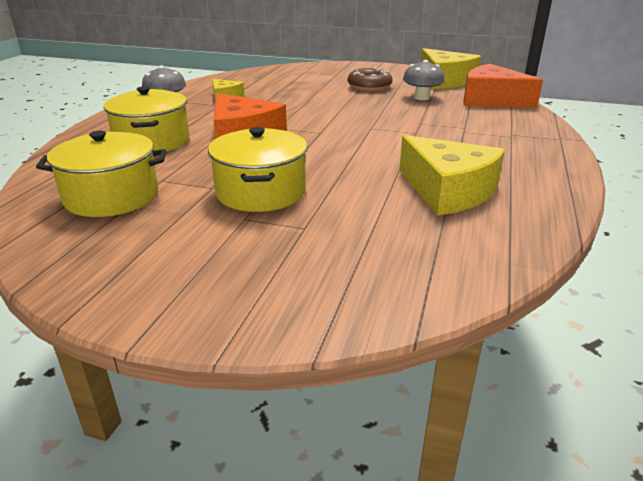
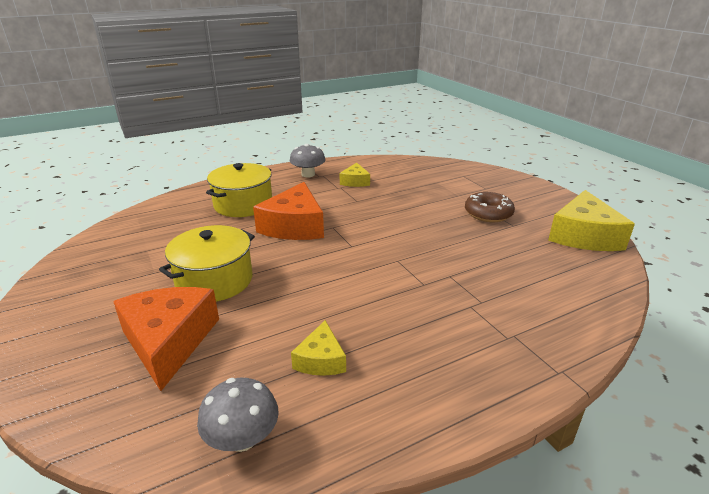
camera: 45 degrees right, 0 degrees up
yellow pot [36,130,166,217] -> none
yellow cheese [399,135,505,216] -> yellow cheese [291,320,346,376], size x0.53
grey mushroom [403,60,445,100] -> grey mushroom moved to [197,378,279,452]
orange cheese [463,64,543,108] -> orange cheese moved to [113,287,219,391]

